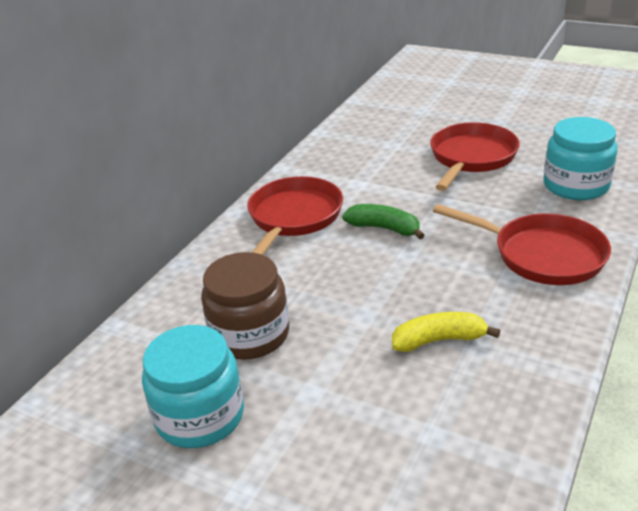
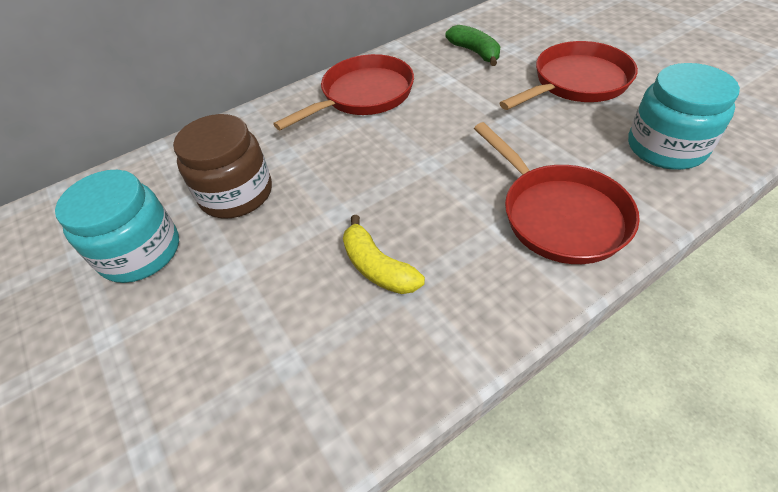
camera: 30 degrees right, 15 degrees up
green banana [342,204,425,239] -> green banana moved to [445,25,501,66]
yellow banana [392,312,500,352] -> yellow banana turned 150 degrees counterclockwise [343,215,425,294]

